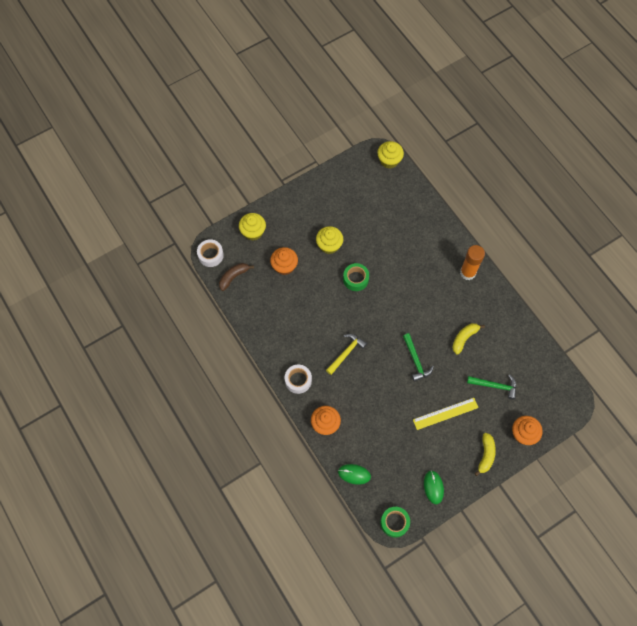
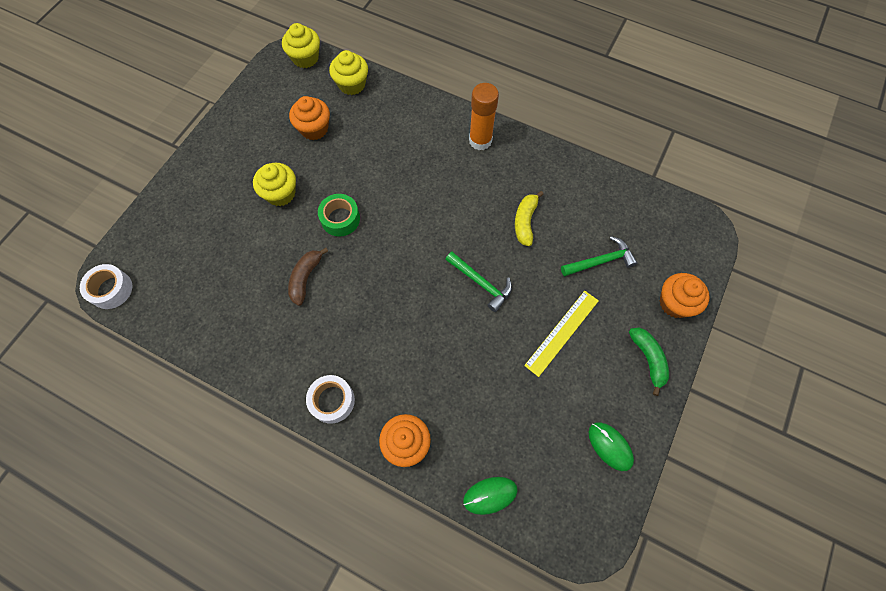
camera: 30 degrees left, 0 degrees up
brown banana [219,263,254,291] -> brown banana moved to [288,248,328,306]
yellow cupcake [239,213,266,240] -> yellow cupcake moved to [329,50,368,95]
orange cupcake [270,247,298,275] -> orange cupcake moved to [289,96,330,140]
yellow hammer [326,334,367,375] -> none
green tape [381,507,410,538] -> none
yellow banana [474,433,496,476] -> green banana [629,328,669,396]

